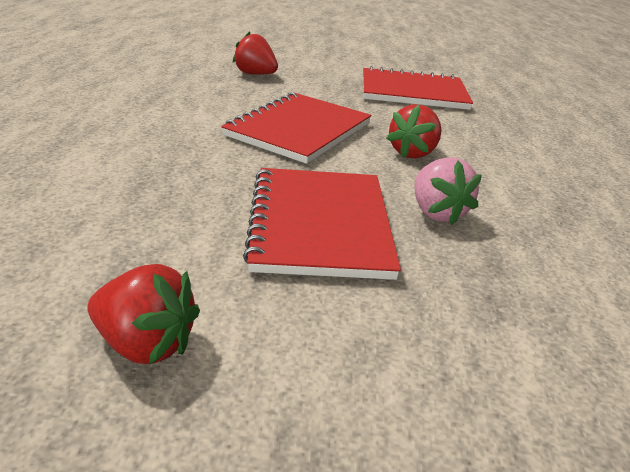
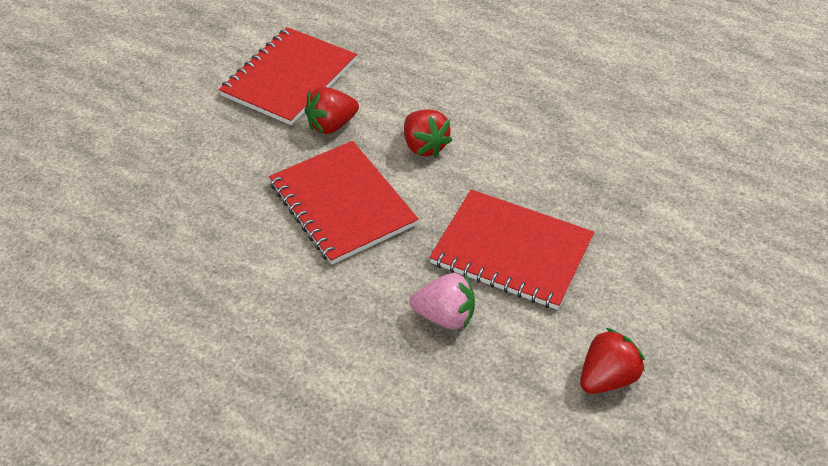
camera: 60 degrees left, 15 degrees up
red strawberry [233,32,278,75] -> red strawberry moved to [305,87,359,134]
pink strawberry [414,157,482,225] -> pink strawberry moved to [410,273,475,329]

